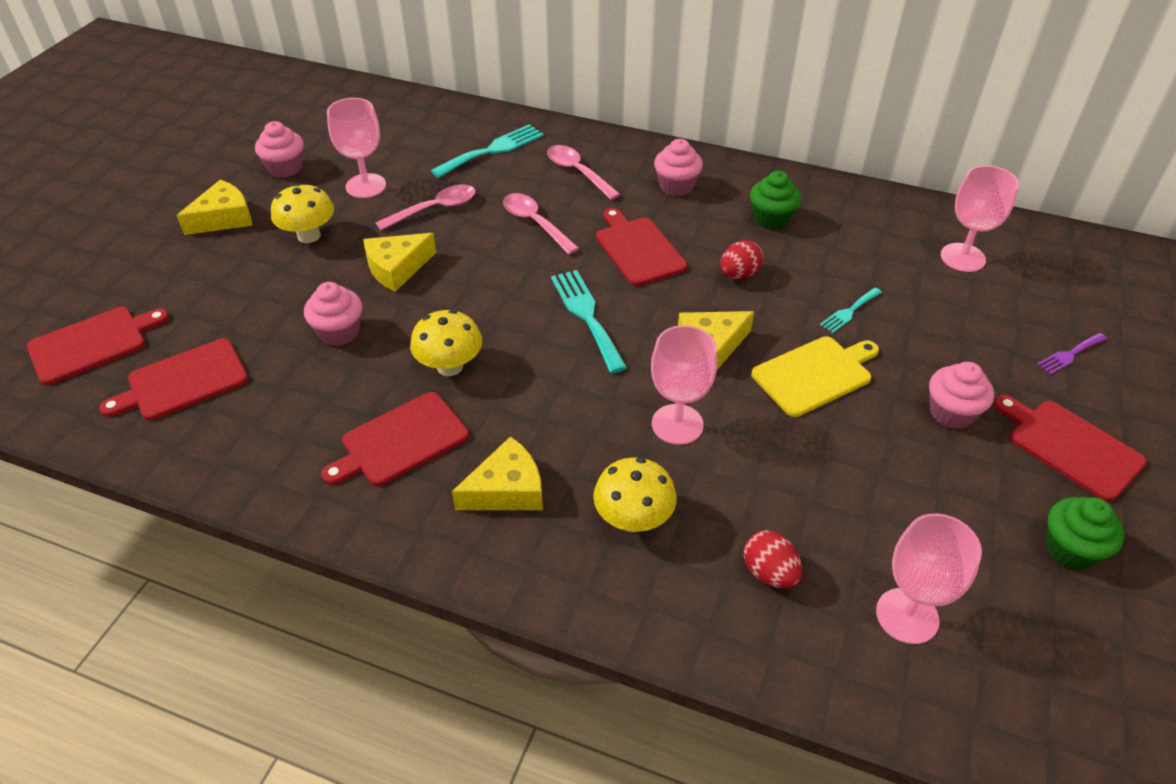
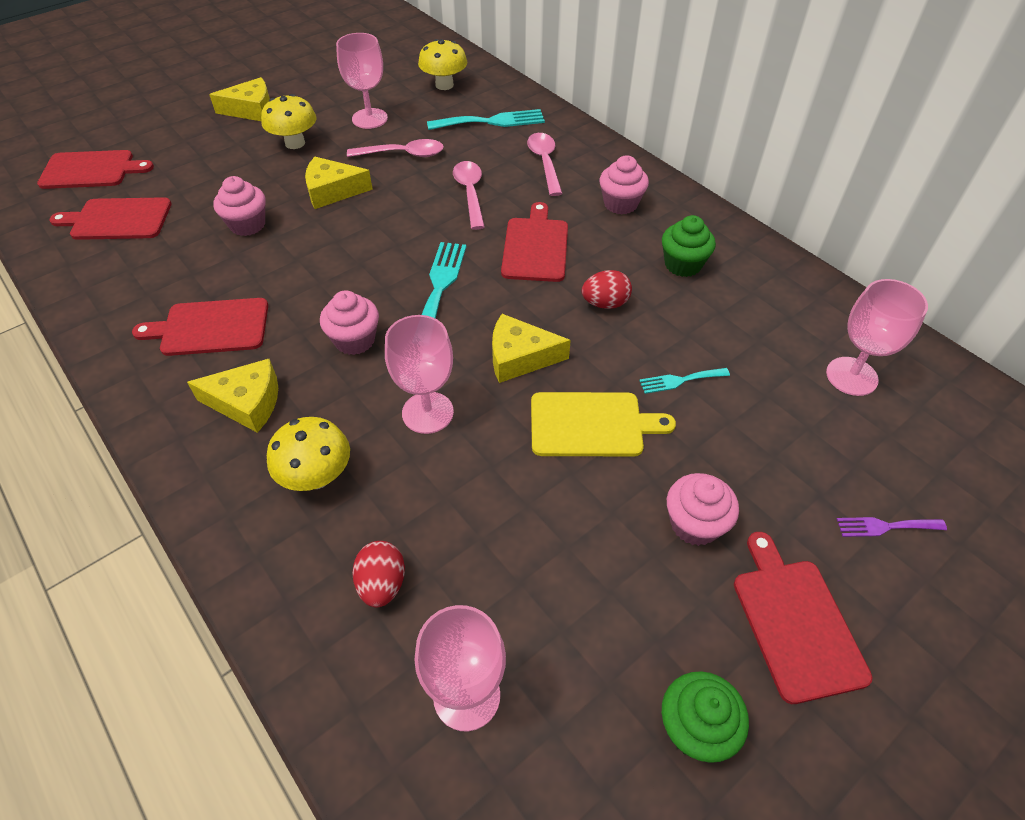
camera: 30 degrees right, 5 degrees up
pink cupcake [255,121,304,178] -> pink cupcake moved to [320,290,379,355]
yellow mushroom [410,310,482,376] -> yellow mushroom moved to [418,39,467,90]

